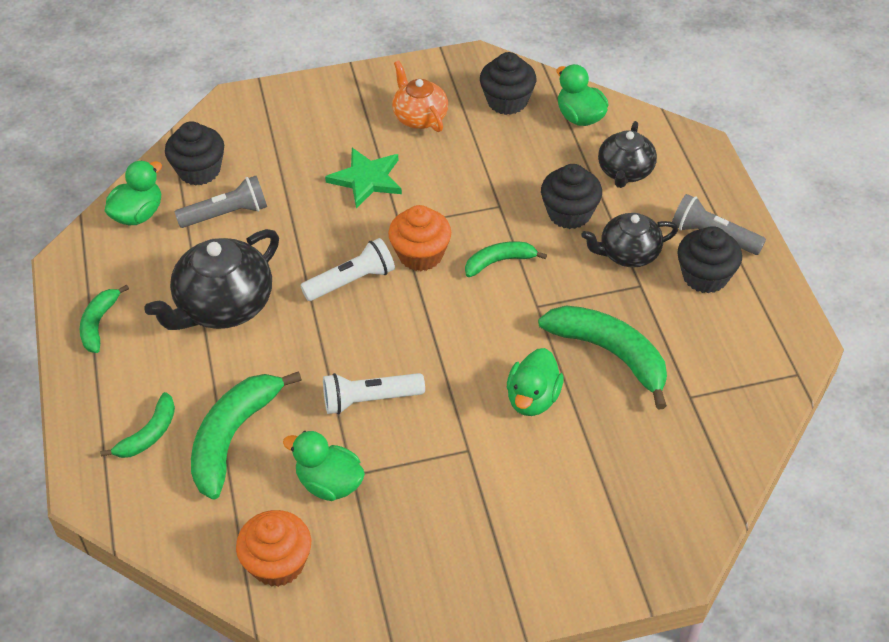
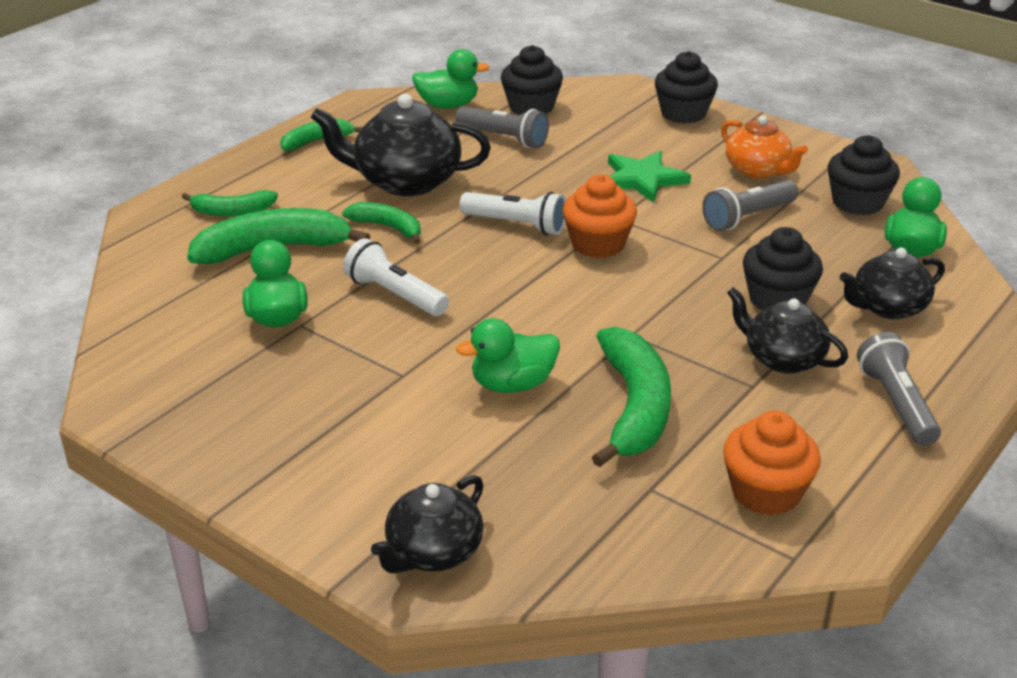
camera: 50 degrees right, 15 degrees down
orange cupcake [236,510,311,587] -> orange cupcake moved to [723,411,821,516]
orange teapot [392,61,448,132] -> orange teapot turned 120 degrees clockwise [721,116,808,178]
green banana [465,241,547,277] -> green banana moved to [342,202,421,244]
black cupcake [678,226,742,294] -> black cupcake moved to [655,51,718,124]
none -> black teapot [371,475,484,574]
none -> grey flashlight [702,180,798,231]

